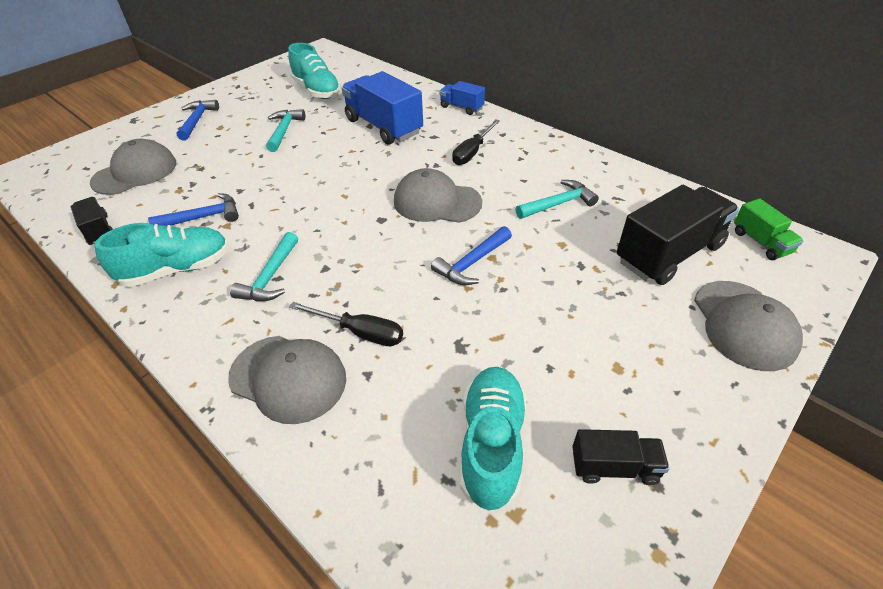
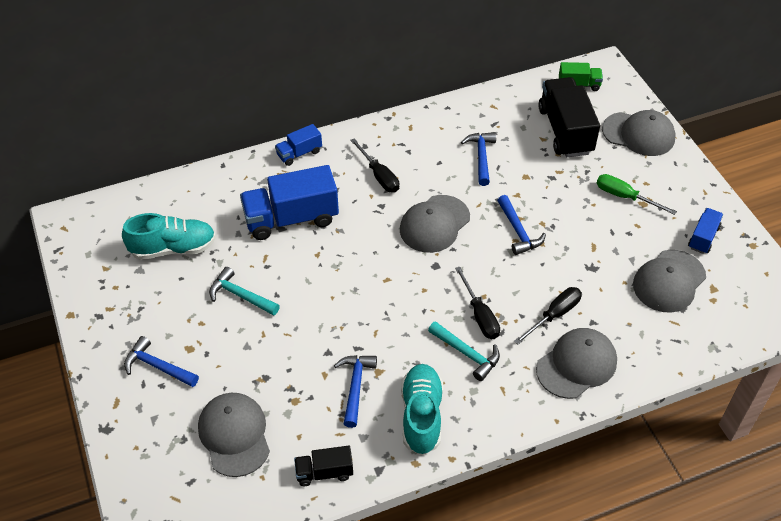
camera: 65 degrees left, 5 degrees up
turquoise shoe [460,367,526,511] -> grey cap [633,250,706,313]
turquoise hammer [515,180,599,219] -> blue hammer [461,132,496,186]
black truck [572,429,670,485] -> blue truck [688,208,723,254]
none -> black screwdriver [455,267,500,339]
none -> green screwdriver [596,174,677,215]

